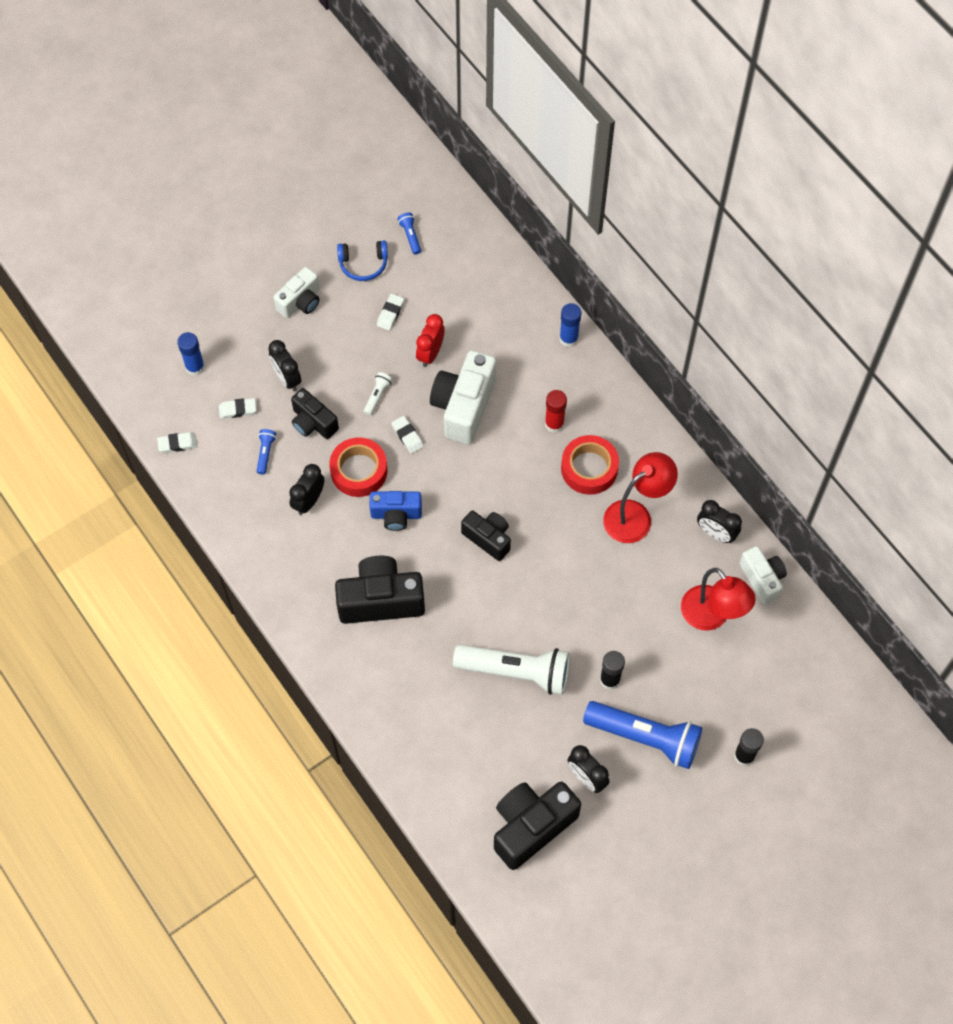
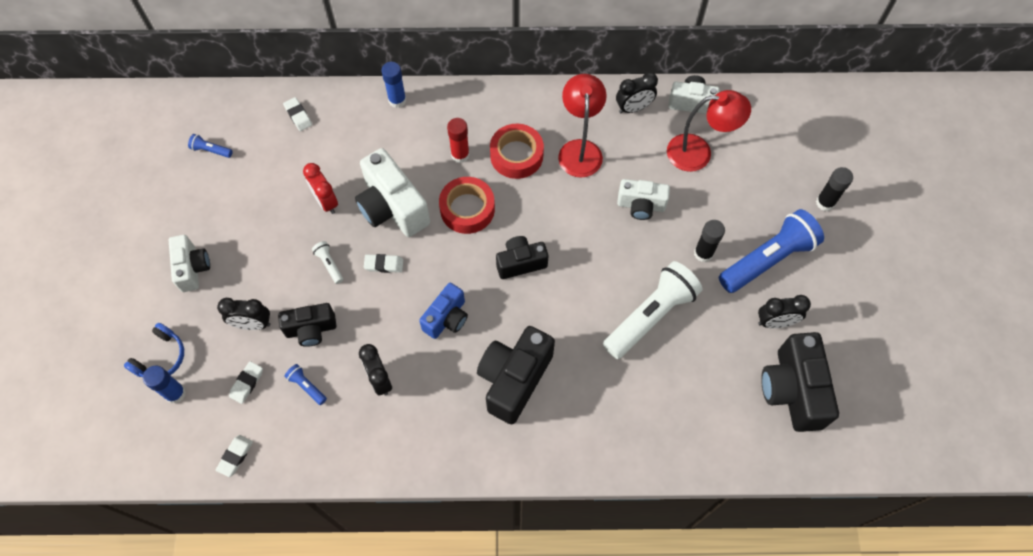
camera: 55 degrees left, 0 degrees up
red tape [329,437,387,497] -> red tape moved to [439,177,495,234]
blue headphones [337,240,388,281] -> blue headphones moved to [124,323,184,377]
white eraser [377,294,404,331] -> white eraser moved to [283,97,312,131]
none -> white camera [617,179,670,220]

